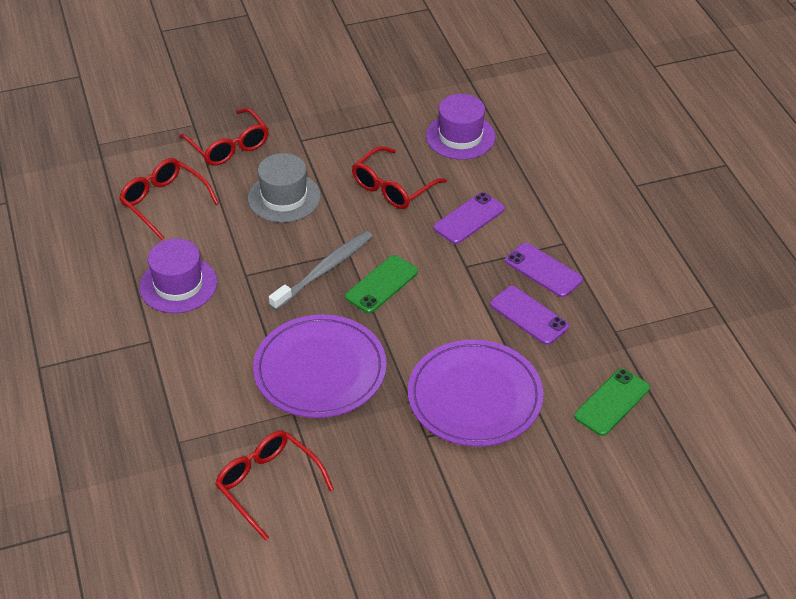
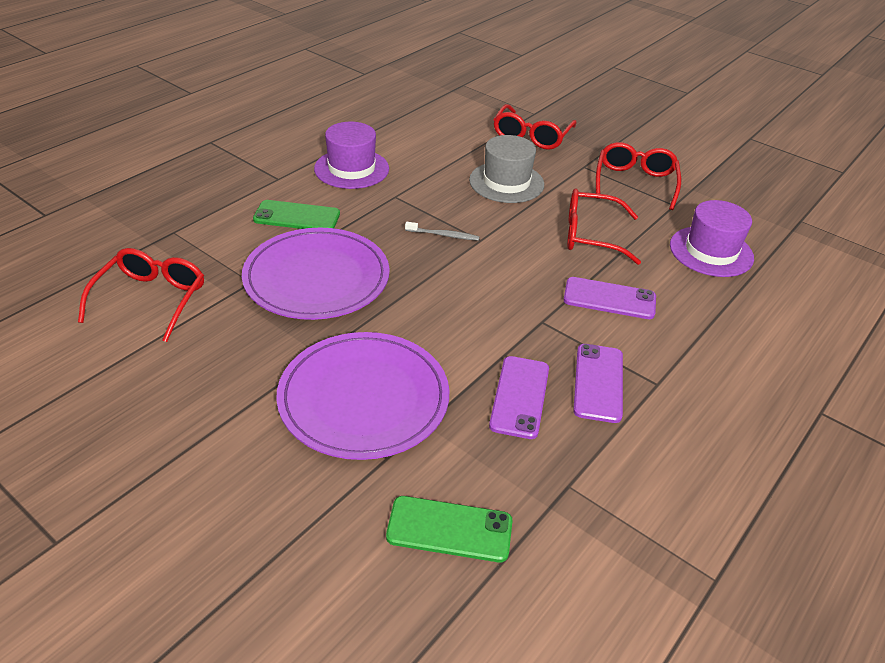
camera: 55 degrees right, 5 degrees down
red glasses [119,158,219,240] -> red glasses moved to [596,142,681,210]
grey toothbrush [269,231,373,310] -> grey toothbrush [405,222,479,241], size x0.51
green phone [345,255,418,313] -> green phone moved to [253,200,340,229]

